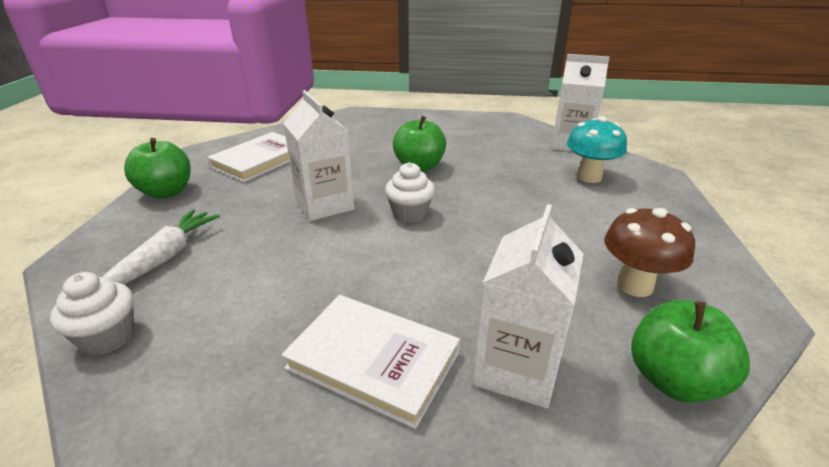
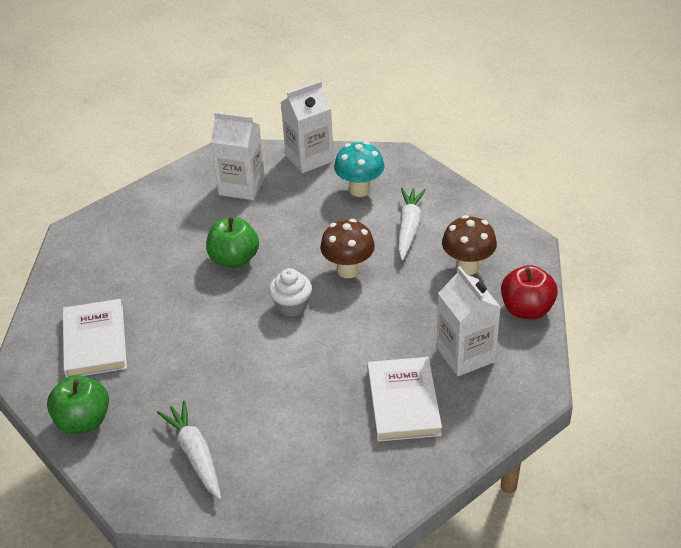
camera: 45 degrees left, 10 degrees up
white cupcake [50,272,134,355] -> none
white book [281,295,460,429] -> white book turned 75 degrees counterclockwise [367,357,442,442]
white carton [283,90,355,221] -> white carton moved to [211,112,265,200]
green apple [631,300,750,403] -> red apple [501,265,558,319]
none -> brown mushroom [320,219,375,278]
none -> white carrot [398,188,426,260]

